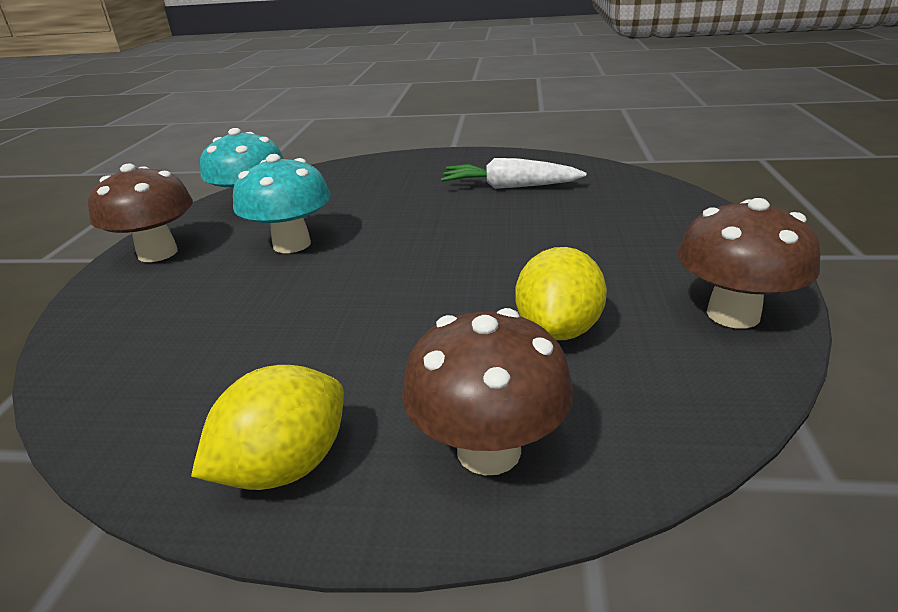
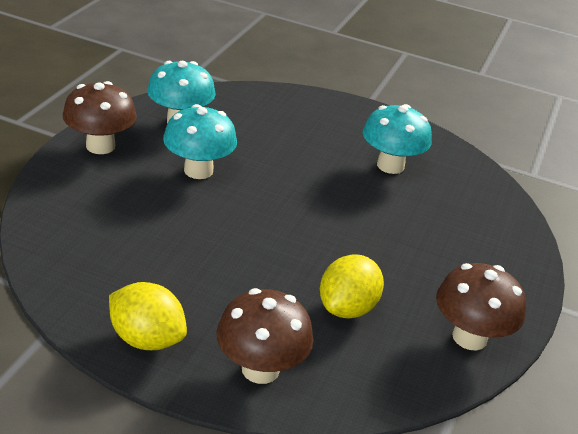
camera: 10 degrees right, 5 degrees up
yellow lemon [191,365,344,490] -> yellow lemon turned 60 degrees clockwise [109,282,187,350]
white carrot [441,158,586,189] -> turquoise mushroom [363,104,432,174]

